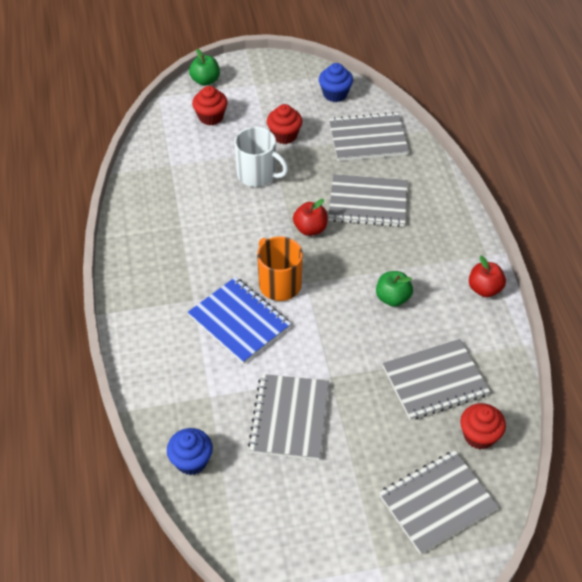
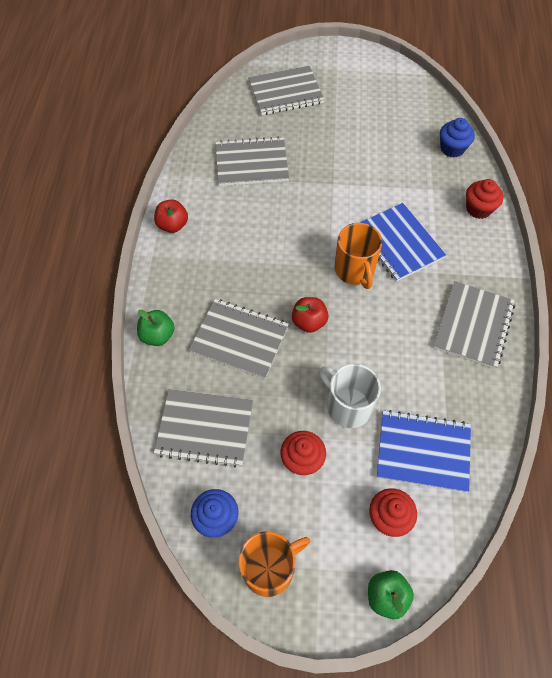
camera: 165 degrees left, 10 degrees up
grey notebook [248,374,329,460] -> grey notebook moved to [433,281,515,369]
green apple [376,271,413,307] -> green apple moved to [137,310,175,346]
red cupcake [460,403,506,450] -> red cupcake moved to [466,179,503,219]
none -> orange mug [238,531,310,597]
none -> blue notebook [377,410,471,493]

